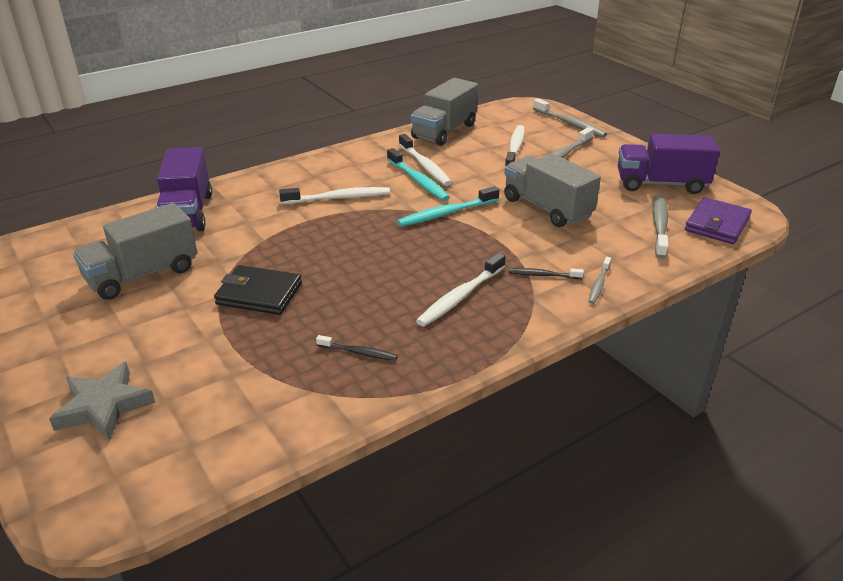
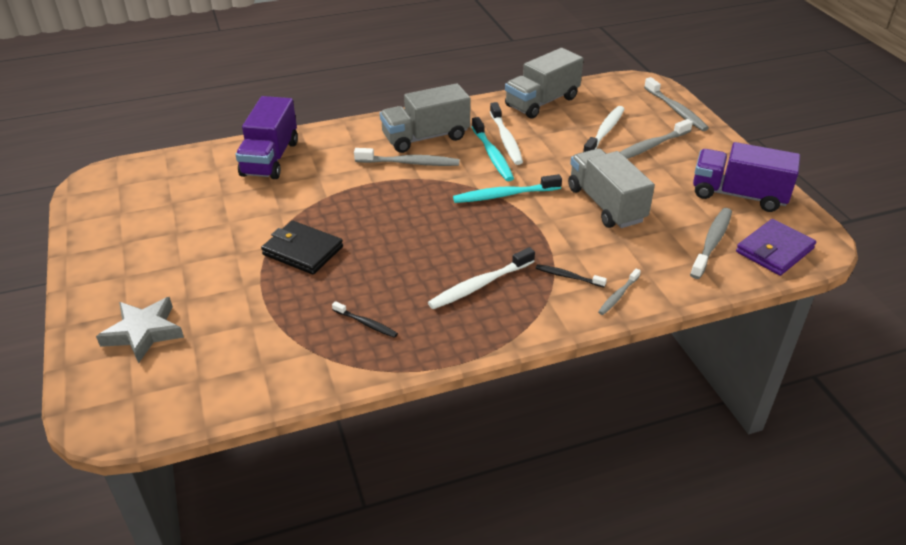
camera: 15 degrees right, 5 degrees up
grey truck [73,203,197,300] -> grey truck moved to [380,83,471,153]
white toothbrush [279,187,390,204] -> grey toothbrush [354,148,460,166]

